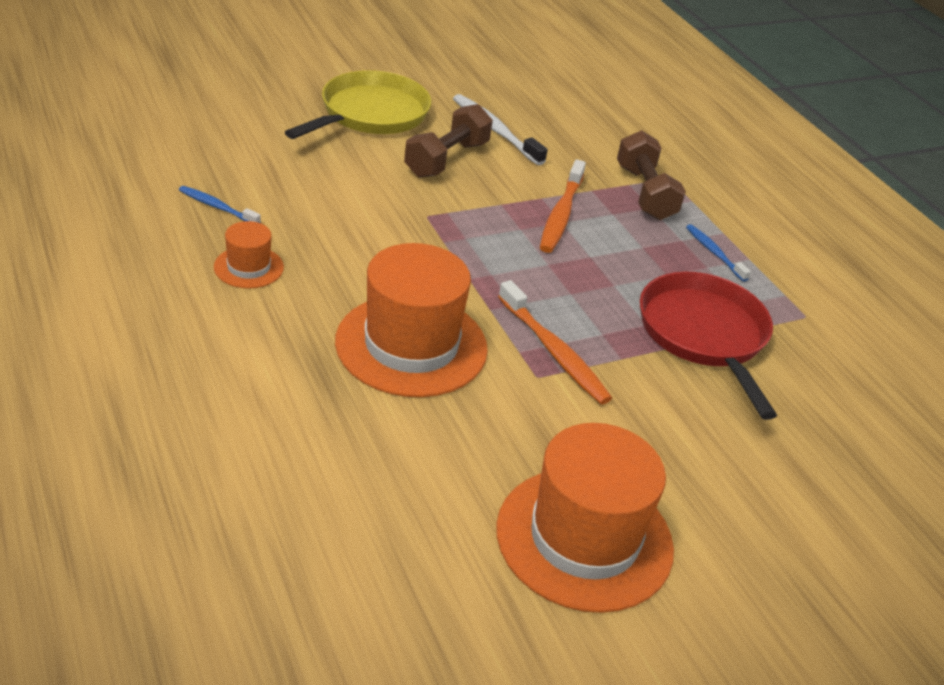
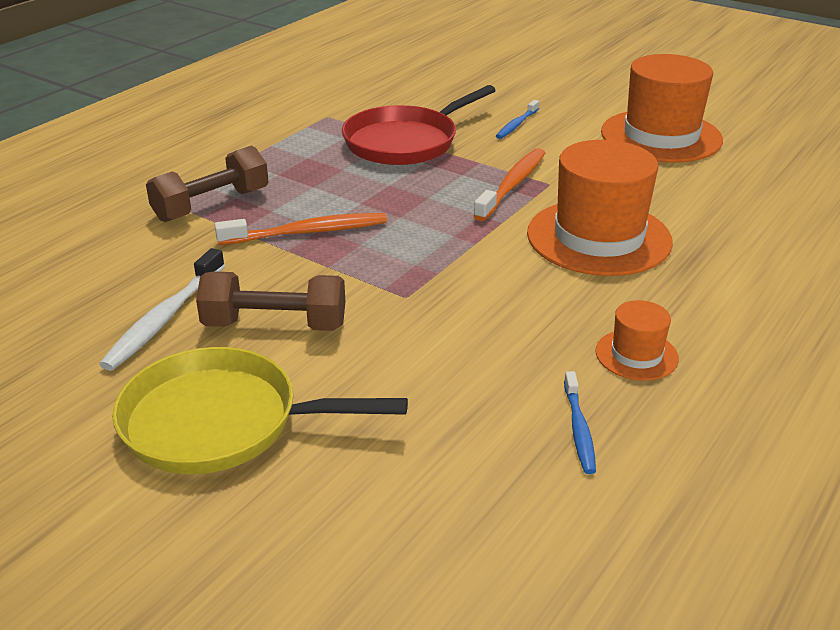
camera: 115 degrees left, 5 degrees down
blue toothbrush [686,224,751,281] -> blue toothbrush moved to [496,100,539,139]

